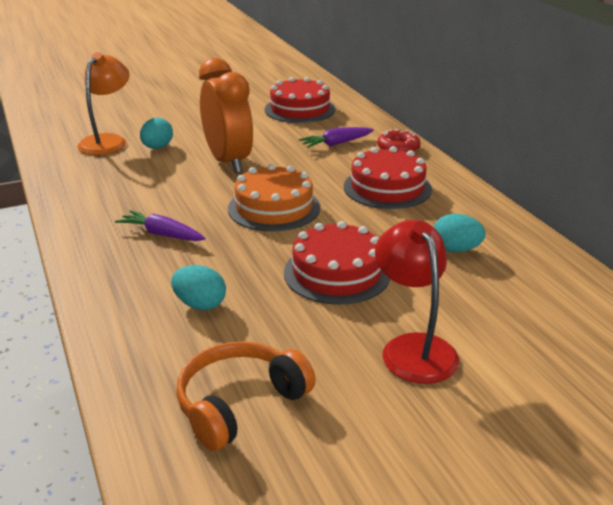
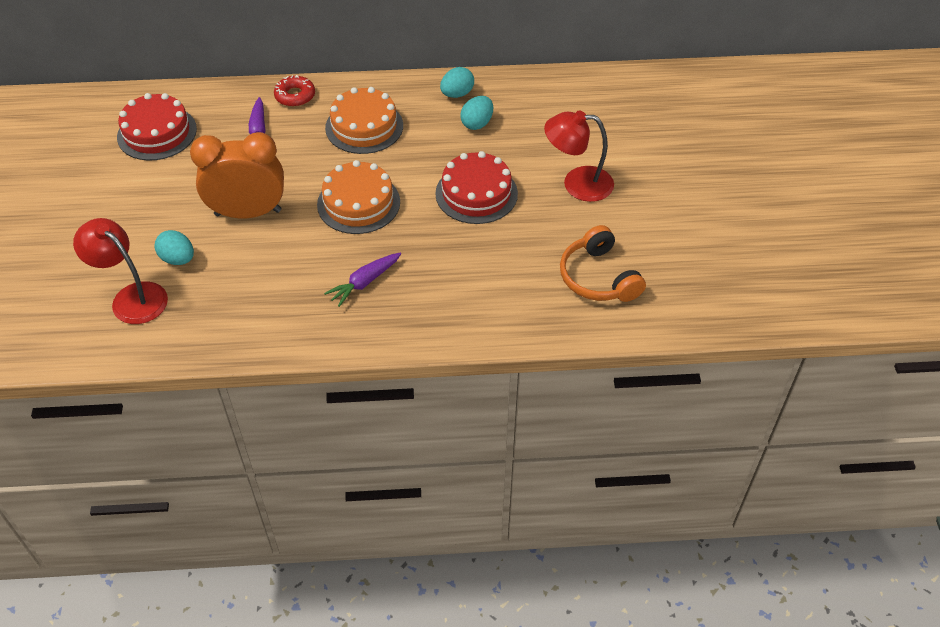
camera: 70 degrees left, 20 degrees up
orange lamp [77,52,130,155] -> red lamp [73,218,168,324]
turquoise egg [171,265,226,310] -> turquoise egg moved to [440,67,474,98]
red cake [344,146,432,209] -> orange cake [325,87,403,154]

